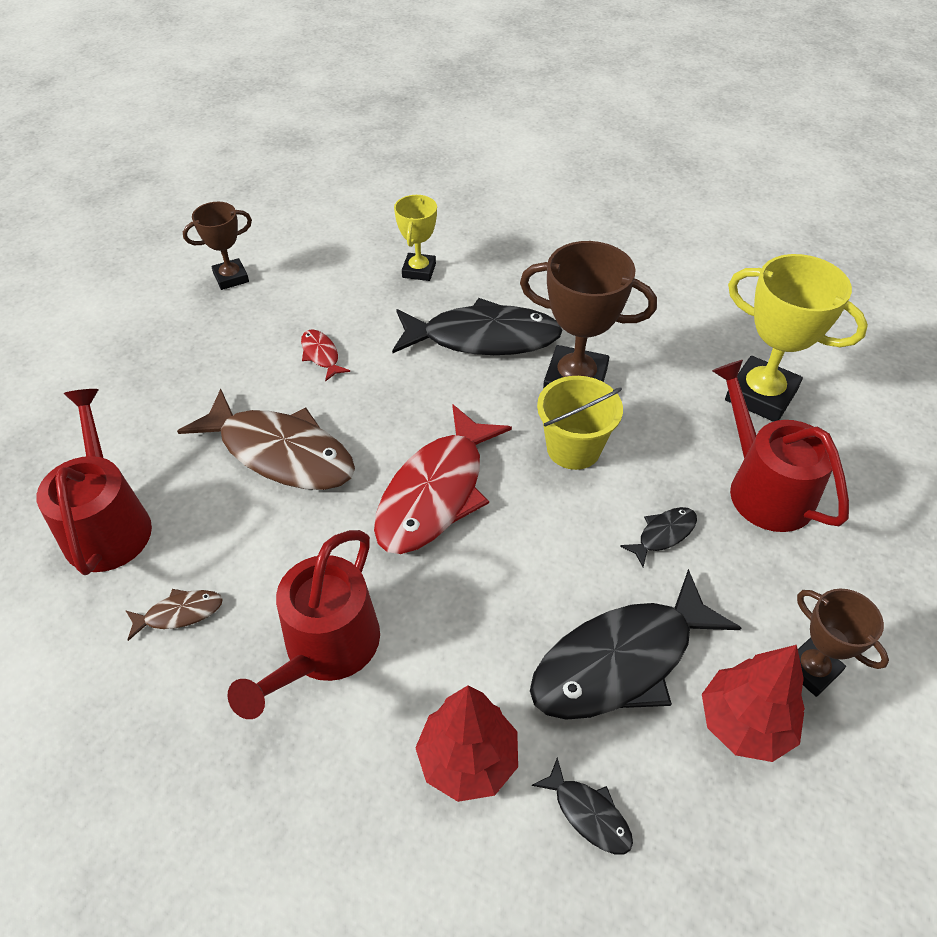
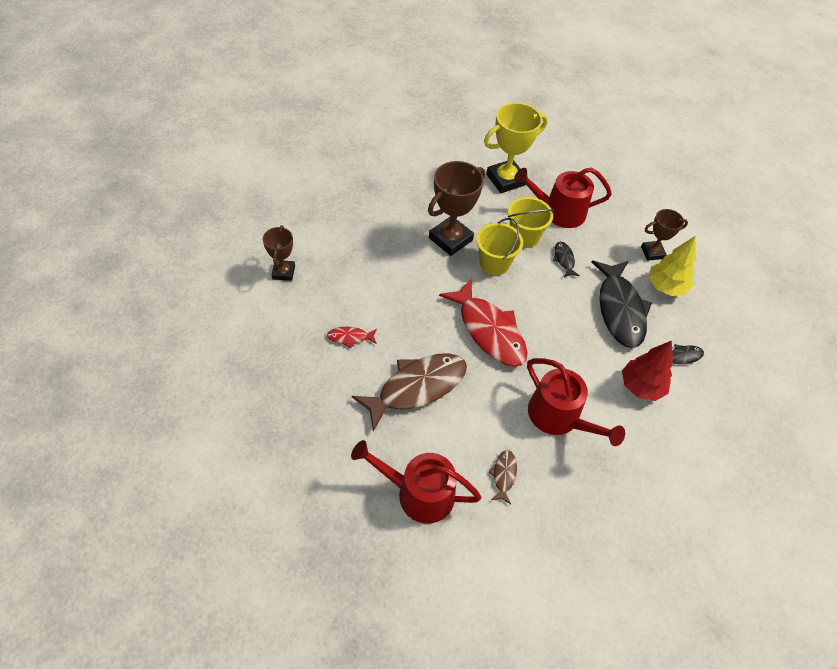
camera: 65 degrees left, 5 degrees up
brown trophy [183,202,252,290] -> brown trophy moved to [263,226,295,281]
black fish [392,298,563,355] -> none
yellow trophy [394,195,437,281] -> none
red tree [702,645,805,762] -> yellow tree [649,236,696,296]
none -> yellow bucket [508,197,554,248]

